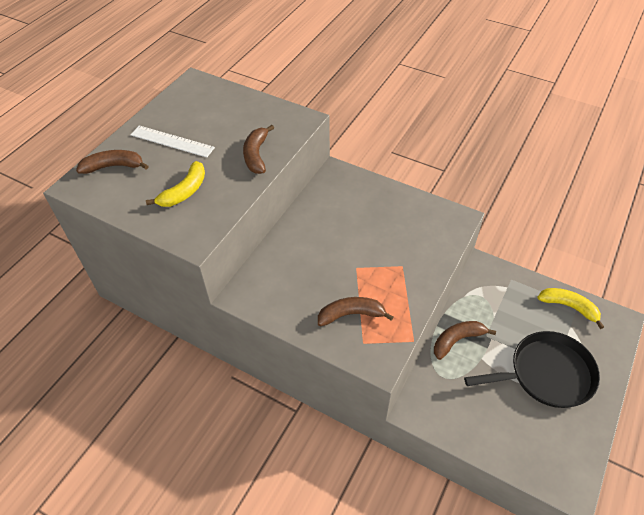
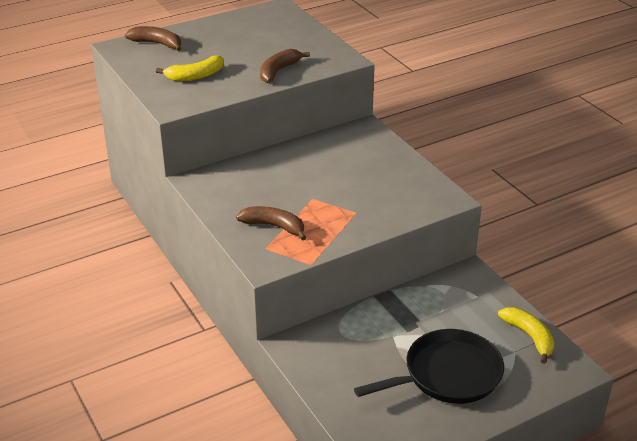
camera: 30 degrees right, 15 degrees down
white ruler [130,125,215,158] -> none
brown banana [434,321,496,360] -> none
black pan [464,331,600,408] -> black pan turned 45 degrees counterclockwise [354,329,504,404]

